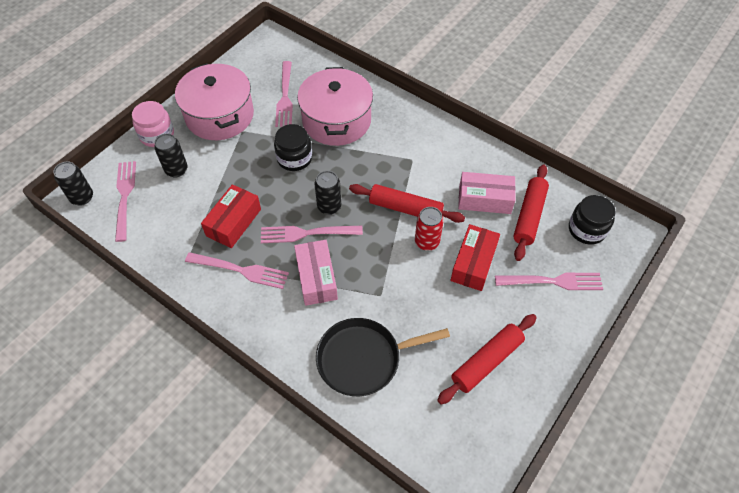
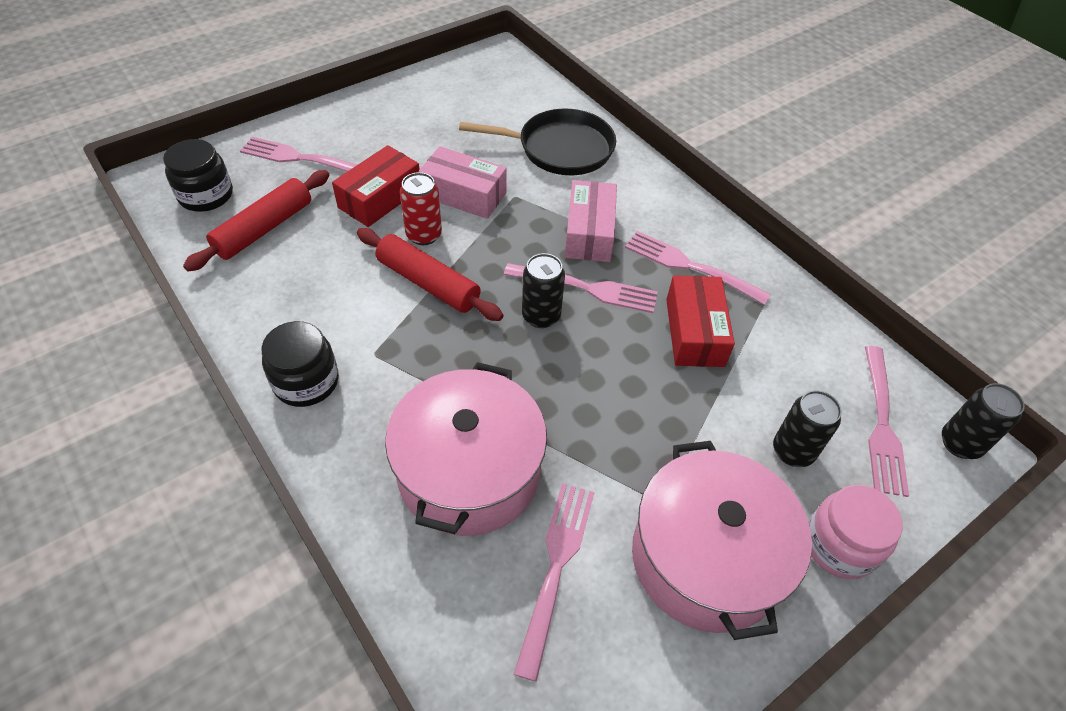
camera: 165 degrees left, 5 degrees down
red box [201,184,261,248] -> red box turned 45 degrees counterclockwise [666,275,735,367]
black jar [274,124,312,171] -> black jar moved to [261,321,339,407]
red rolling pin [437,314,537,404] -> none
pink box [458,172,516,214] -> pink box moved to [419,146,507,219]

